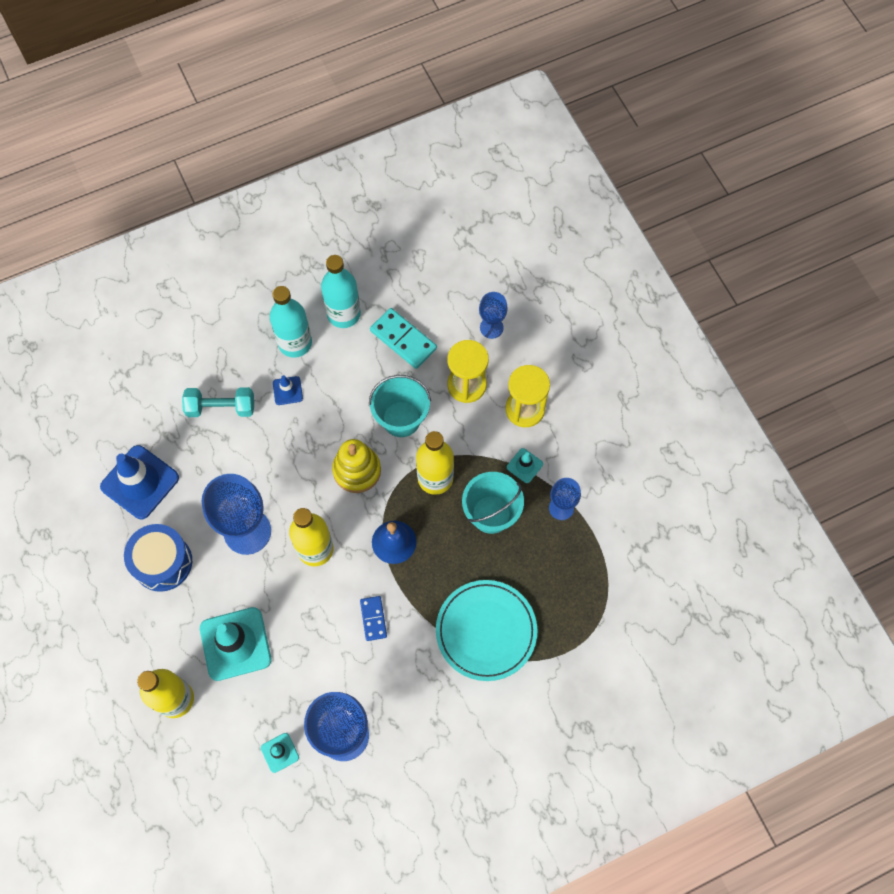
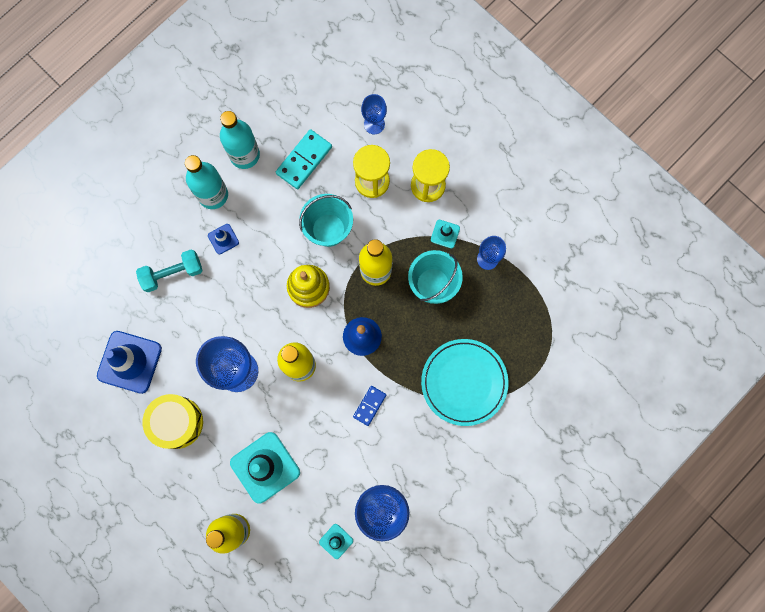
camera: 20 degrees left, 10 degrees up
blue drum [124,524,192,592] -> yellow drum [142,394,203,449]
blue domino [360,596,387,641] -> blue domino turned 60 degrees clockwise [353,386,386,426]
turquoise domino [370,308,437,369] -> turquoise domino turned 75 degrees counterclockwise [276,129,332,189]

